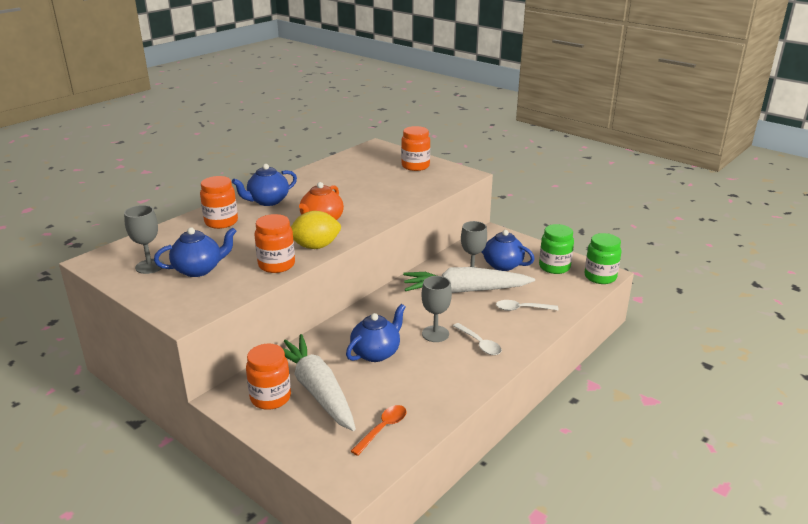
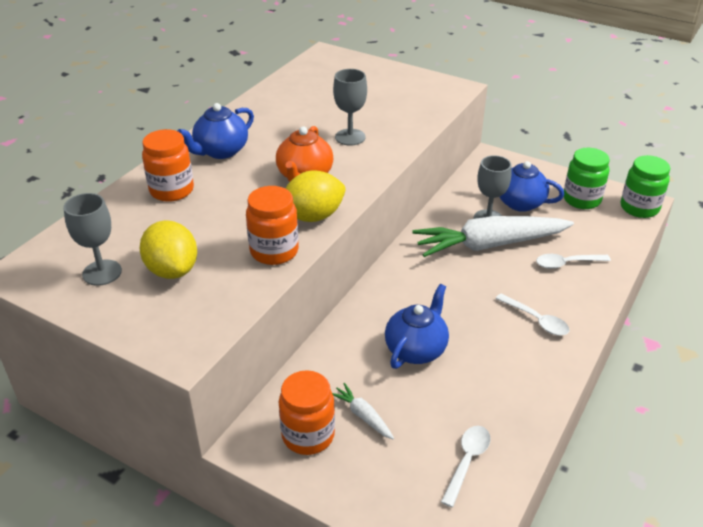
camera: 10 degrees left, 10 degrees up
blue teapot [154,227,237,277] -> yellow lemon [140,220,197,279]
white carrot [283,334,356,431] -> white carrot [332,383,394,439], size x0.41
orange spoon [351,405,406,456] -> white spoon [441,426,491,507]
orange jar [401,126,430,171] -> none
grey goblet [422,276,452,342] -> grey goblet moved to [333,69,367,146]

